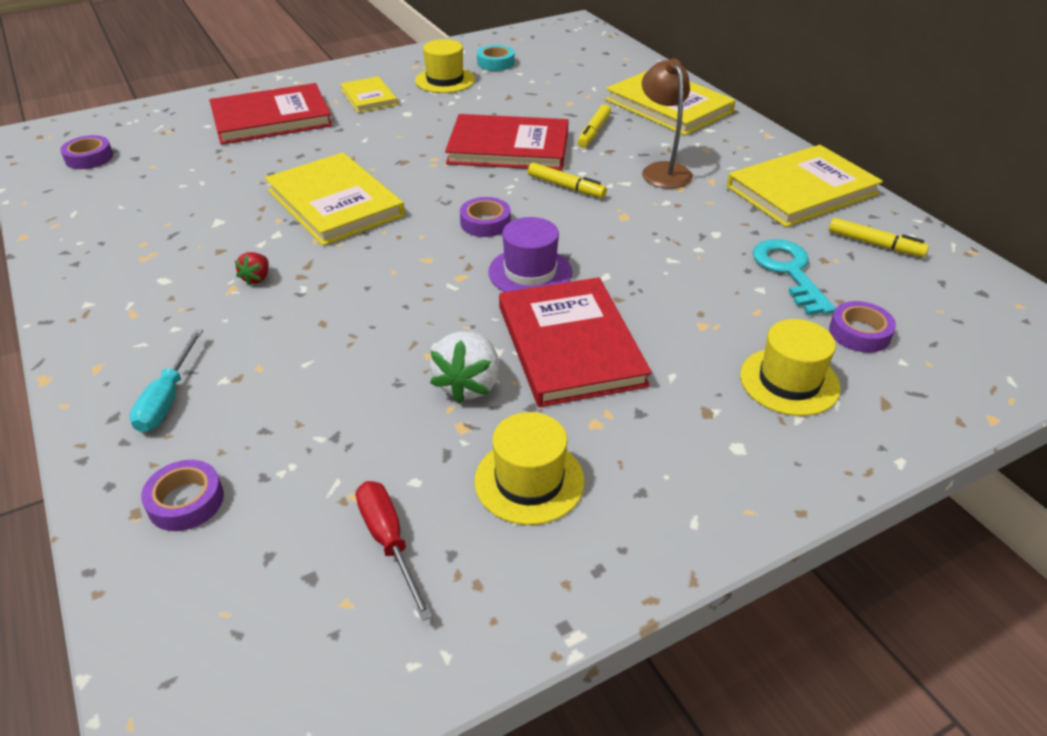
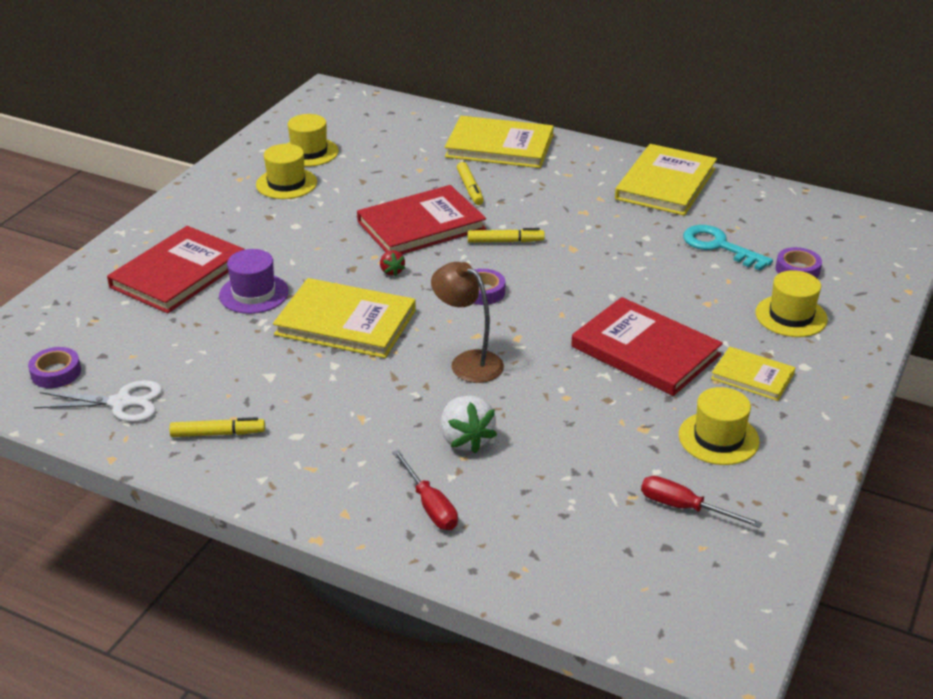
camera: 35 degrees left, 5 degrees down
turquoise screwdriver [130,329,203,433] -> red screwdriver [392,450,458,530]
purple tape [141,460,224,531] -> none
red strawberry [235,252,269,286] -> red strawberry moved to [380,250,405,277]
yellow book [340,76,397,113] -> yellow book moved to [711,347,795,401]
white strawberry [430,331,500,404] -> white strawberry moved to [441,396,497,453]
turquoise tape [477,45,515,71] -> yellow hat [287,114,339,167]
purple hat [488,217,572,292] -> purple hat moved to [219,249,289,314]
brown lamp [642,58,693,189] -> brown lamp moved to [431,262,504,383]
yellow marker [829,218,929,257] -> yellow marker moved to [169,417,265,437]
none -> white scissors [34,380,162,422]

